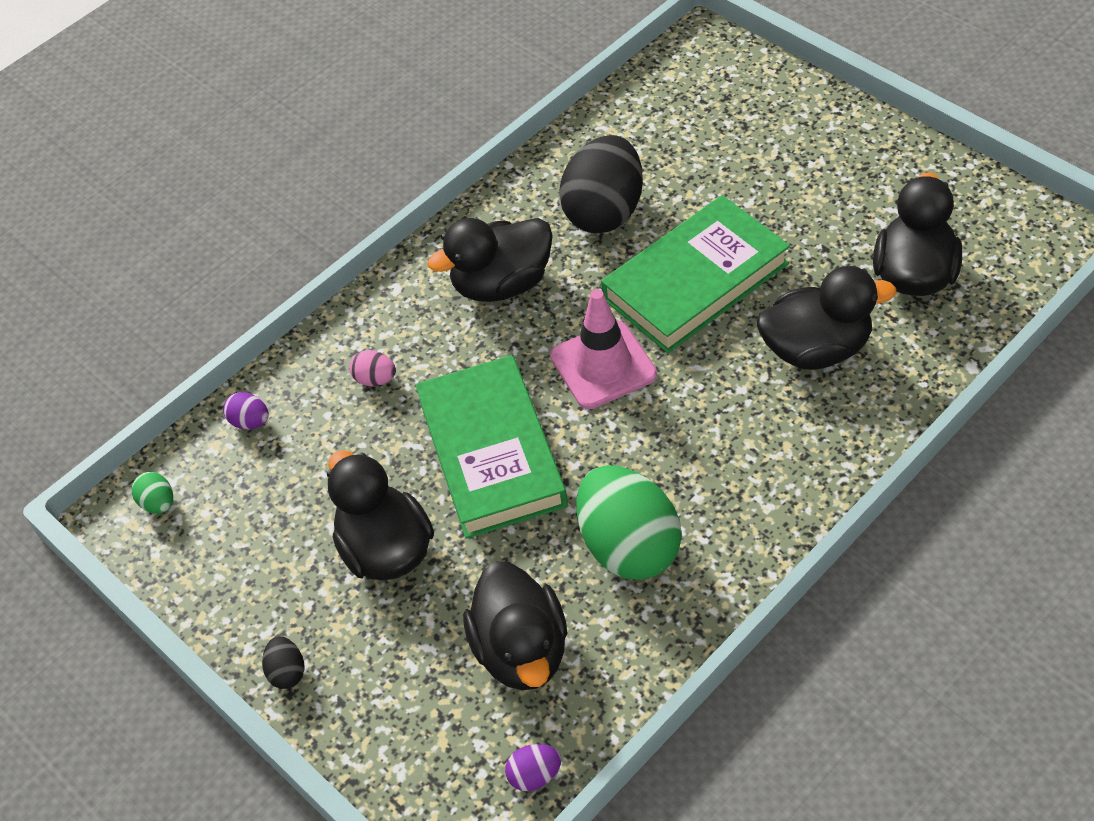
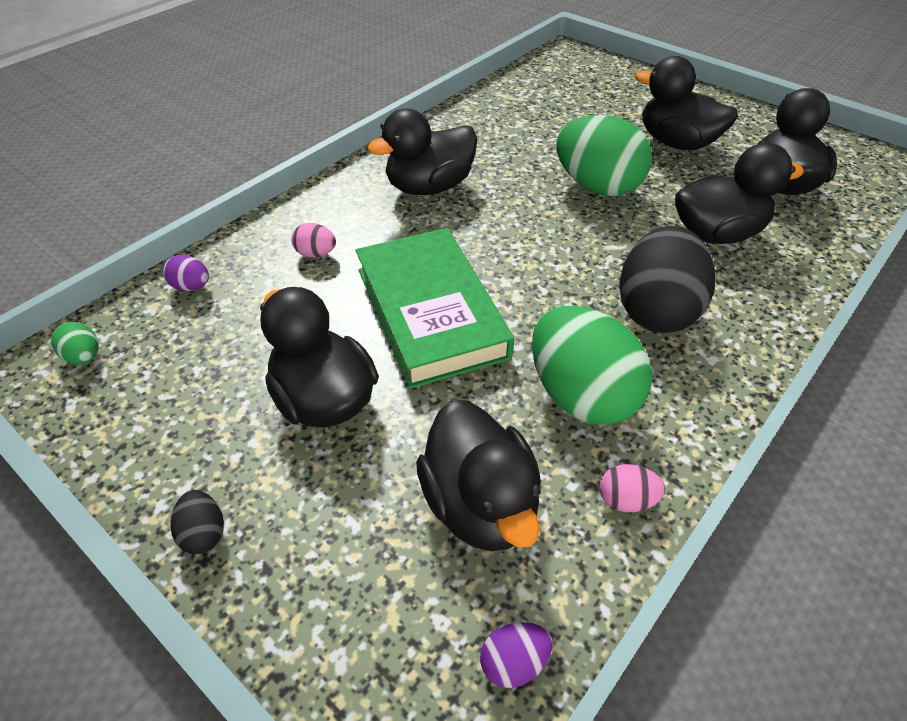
camera: 10 degrees left, 5 degrees down
pink traffic cone [550,289,657,409] -> none
black egg [559,135,643,233] -> black egg moved to [619,226,715,333]
green book [601,195,790,353] -> green egg [556,115,652,196]
none -> pink egg [599,464,665,512]
none -> black duck [635,56,738,151]

